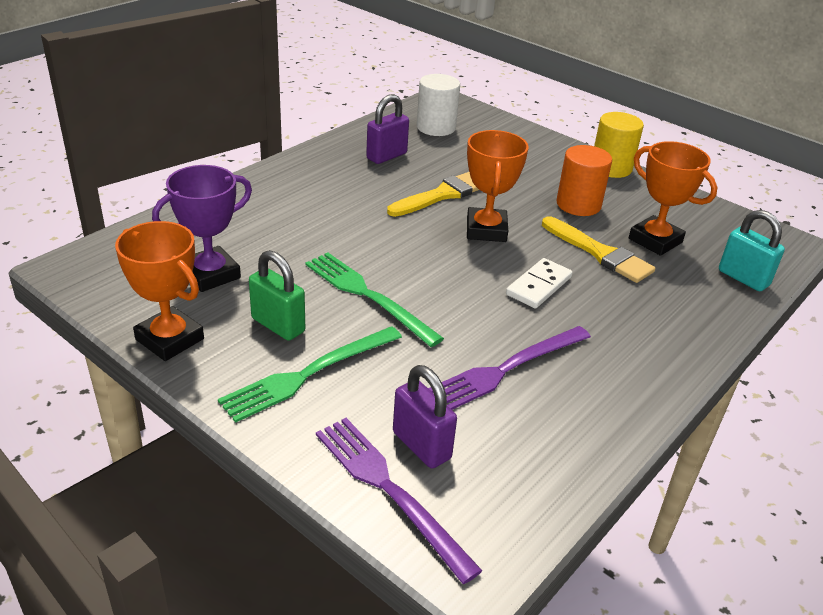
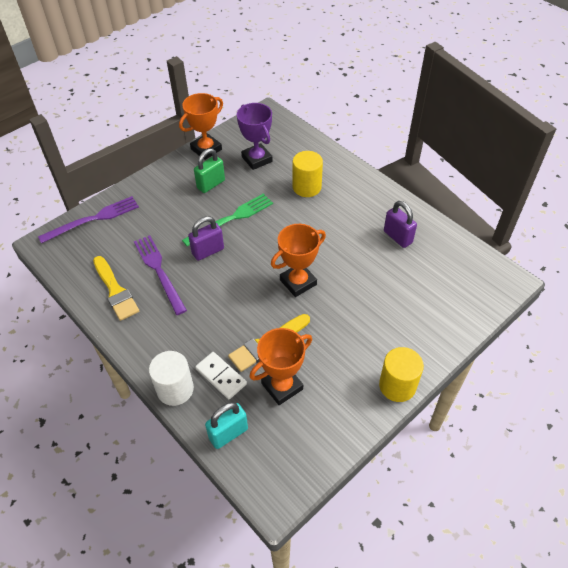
camera: 100 degrees right, 15 degrees up
green fork [218,326,402,423] -> none
yellow brush [387,172,479,217] -> yellow brush moved to [93,256,139,321]
purple padlock [393,365,457,468] -> purple padlock moved to [188,216,224,261]
white cylinder [417,74,460,136] -> white cylinder moved to [149,351,194,406]
orange trophy [467,130,529,242] -> orange trophy turned 45 degrees counterclockwise [271,224,326,297]
white domino [506,258,572,309] -> white domino moved to [195,352,247,399]
orange cylinder [557,145,612,216] -> none
none -> yellow cylinder [293,151,323,197]

